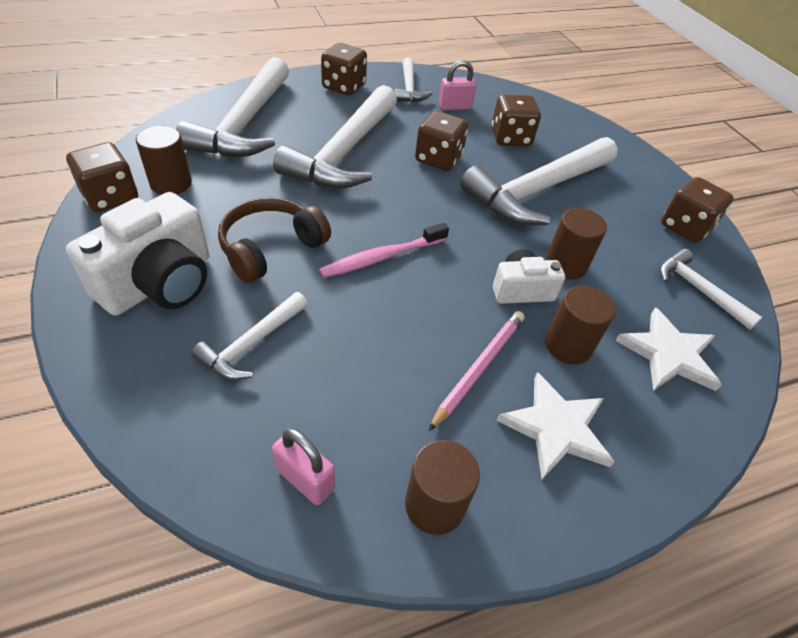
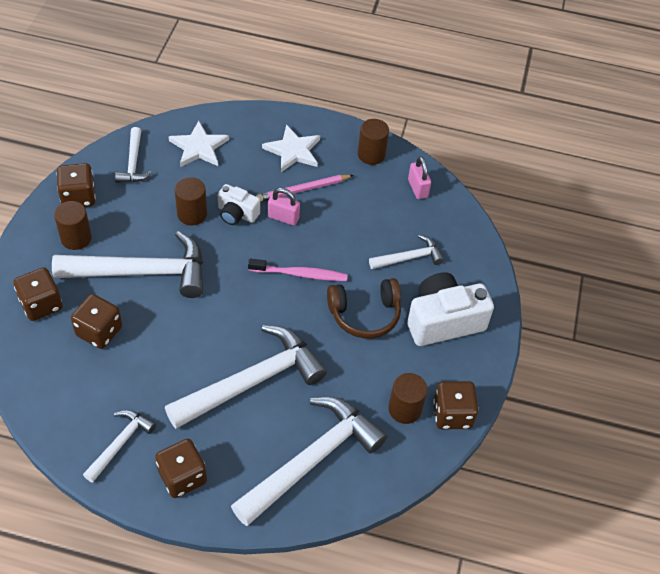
camera: 145 degrees left, 5 degrees up
brown dice [415,111,468,171] -> brown dice moved to [13,267,63,321]
pink padlock [439,60,476,110] -> pink padlock moved to [268,188,300,226]
brown cylinder [545,285,616,364] -> brown cylinder moved to [54,201,92,250]

